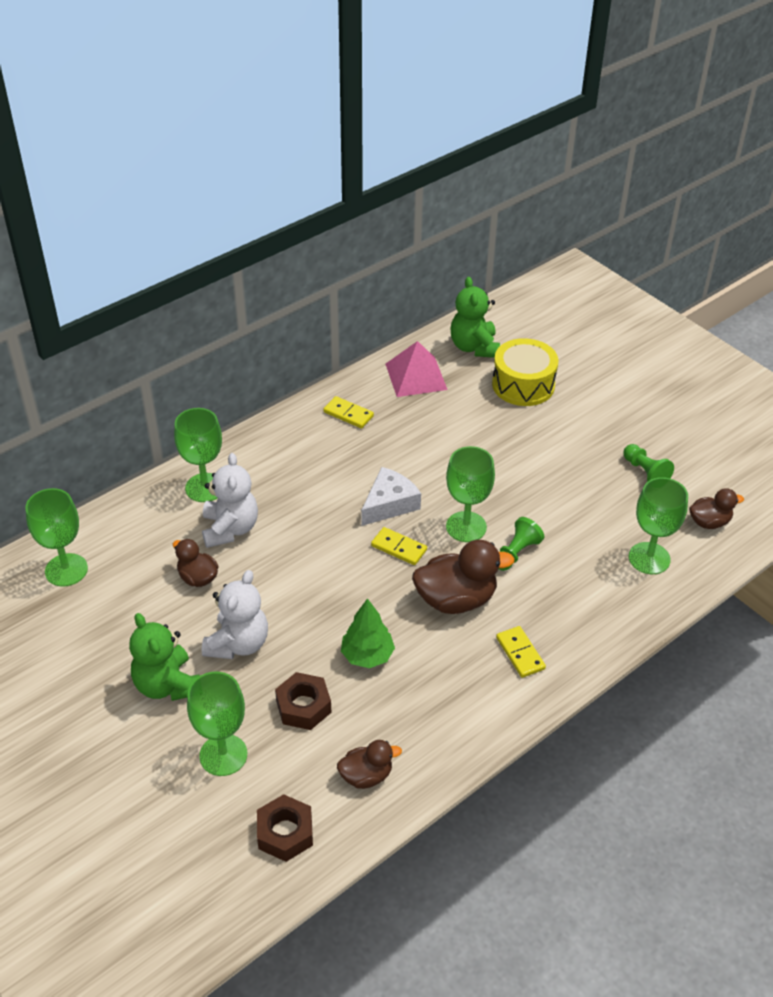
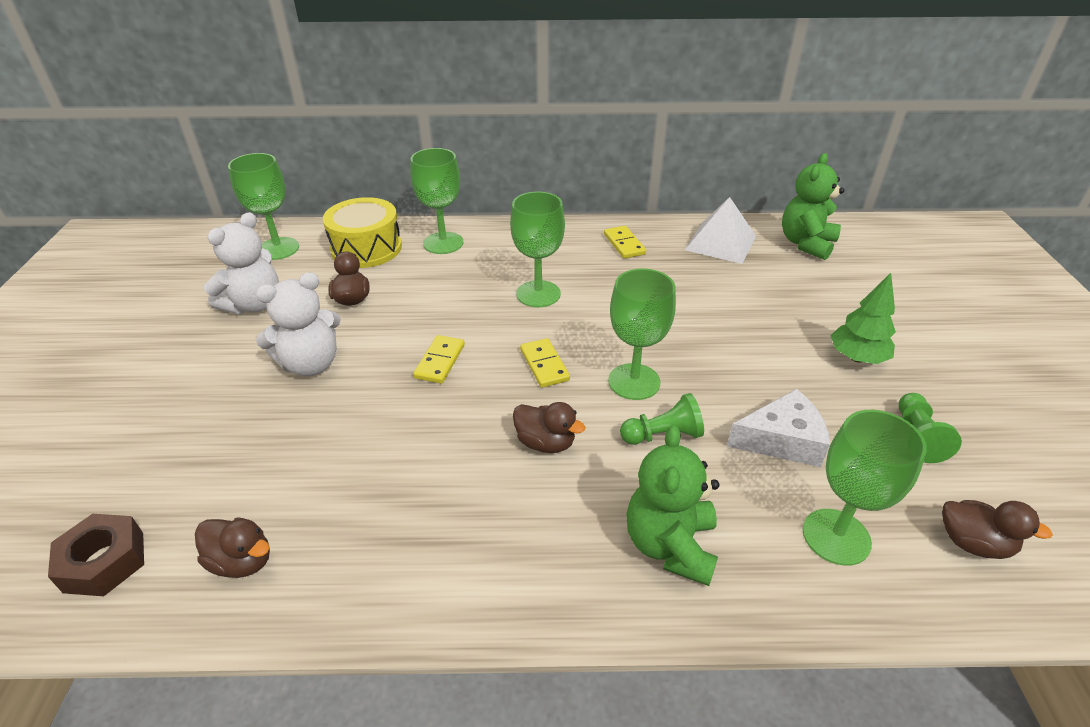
camera: 40 degrees right, 5 degrees down
green teddy bear [129,613,200,701] -> green teddy bear moved to [626,425,720,586]
green goblet [187,672,247,776] -> green goblet moved to [510,192,565,307]
white teddy bear [202,453,258,548] -> white teddy bear moved to [204,212,279,314]
brown nut [275,672,331,730] -> none
green tree [341,598,395,668] -> green tree moved to [831,273,896,364]
white cheese [361,467,421,526] -> white cheese moved to [727,389,830,467]
pink pyramid [385,341,448,397] -> white pyramid [685,197,756,264]
brown duck [412,540,515,614] -> brown duck [513,402,585,453], size x0.58
yellow drum [492,338,558,406] -> yellow drum moved to [323,197,402,268]
yellow domino [496,626,546,678] -> yellow domino moved to [413,335,465,384]

